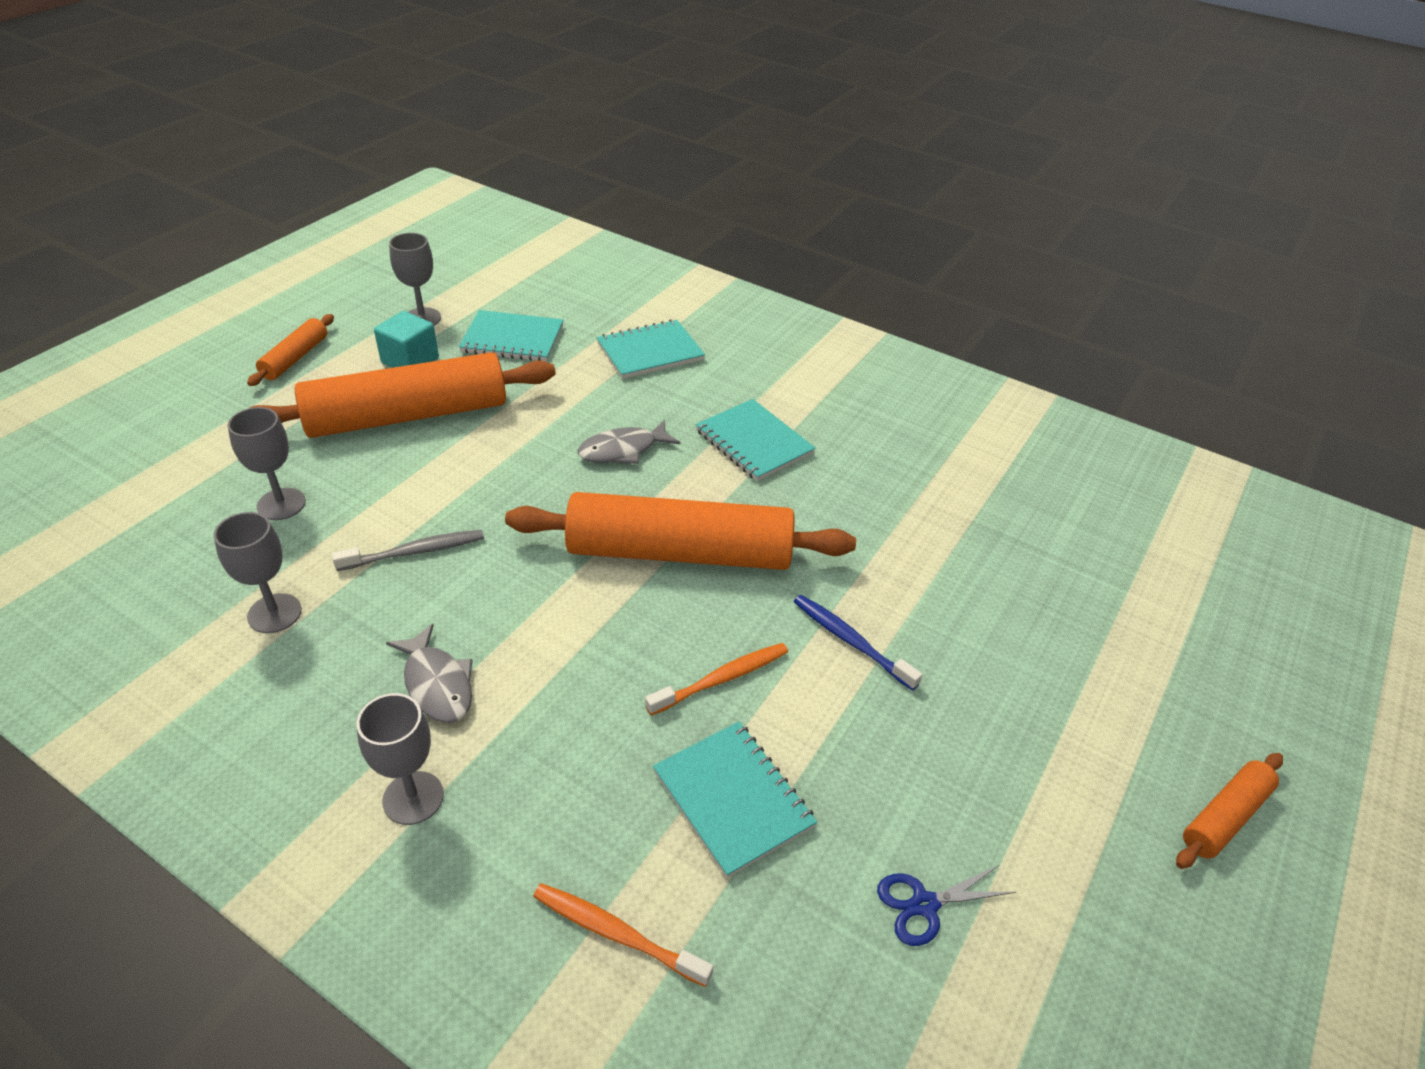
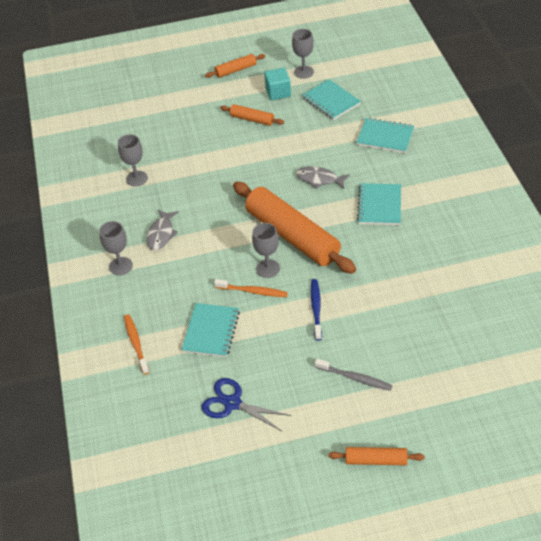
camera: 50 degrees right, 5 degrees up
grey goblet [227,407,306,520] -> grey goblet moved to [252,223,280,278]
orange rolling pin [250,352,556,438] -> orange rolling pin [220,104,284,126], size x0.46
grey toothbrush [332,530,484,571] -> grey toothbrush moved to [315,359,393,391]
blue scissors [877,865,1016,946] -> blue scissors [202,378,291,431], size x1.50

